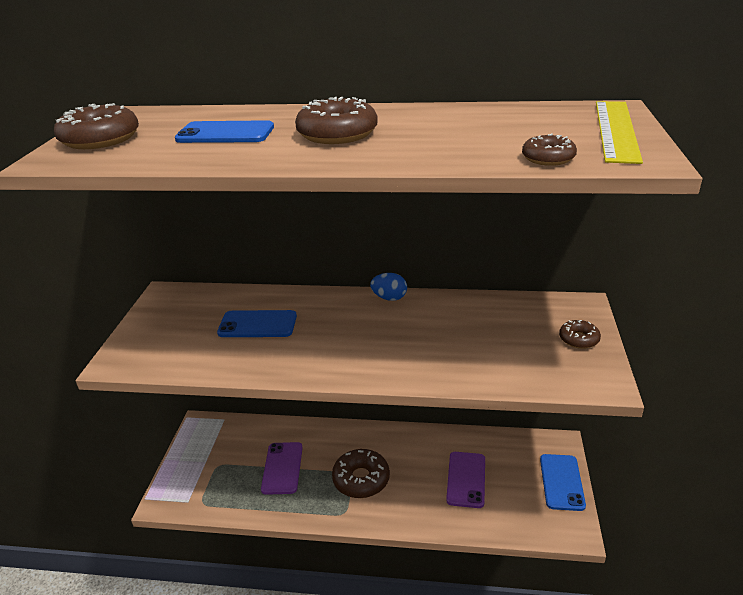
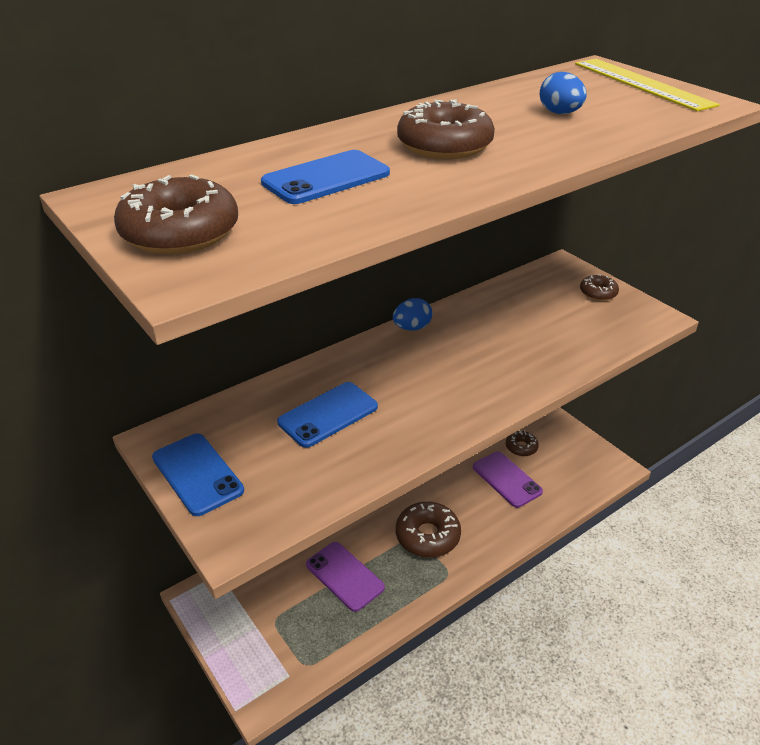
camera: 45 degrees left, 5 degrees up
brown donut [522,134,577,166] -> brown donut moved to [506,430,539,456]
blue phone [540,454,586,511] -> blue phone moved to [152,433,244,516]
none -> blue egg [540,72,587,114]

